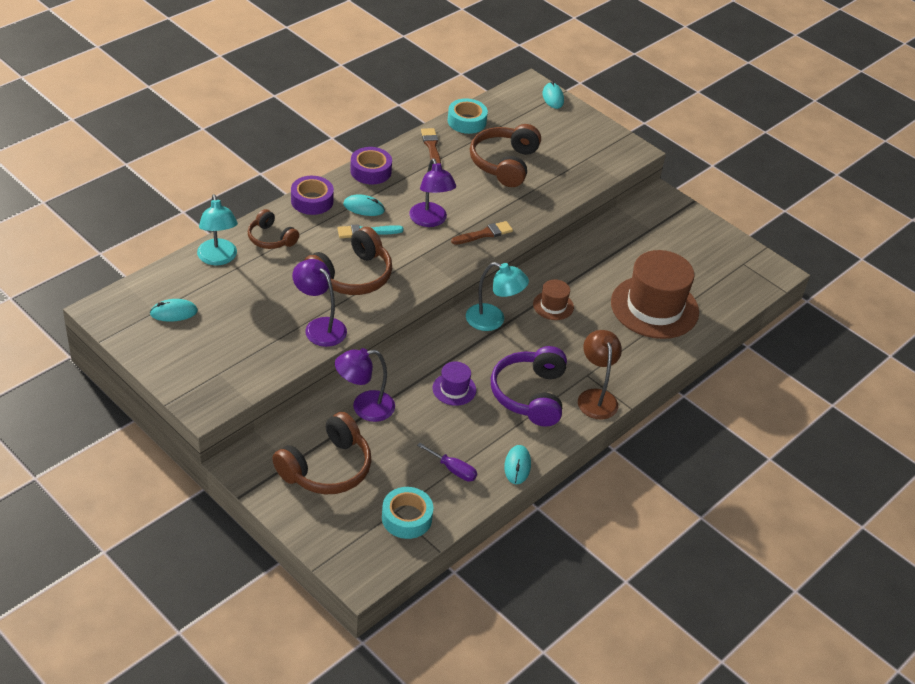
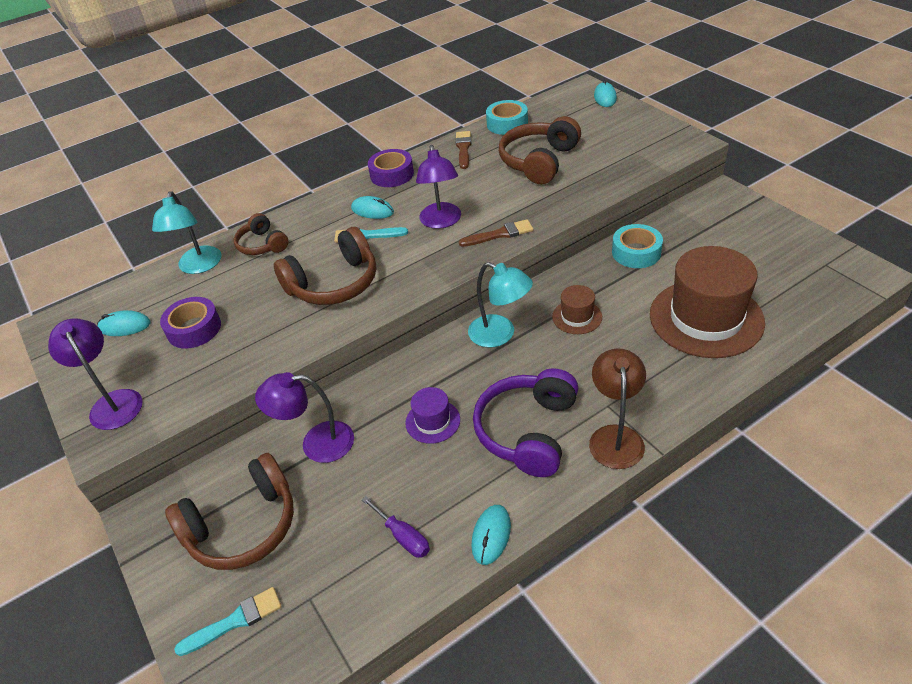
camera: 20 degrees right, 0 degrees up
purple tape [291,176,334,215] -> purple tape moved to [160,297,221,349]
purple lamp [292,259,347,347] -> purple lamp moved to [48,318,143,430]
turquoise tape [382,487,433,539] -> turquoise tape moved to [612,224,663,268]
none -> turquoise brush [174,587,282,656]

